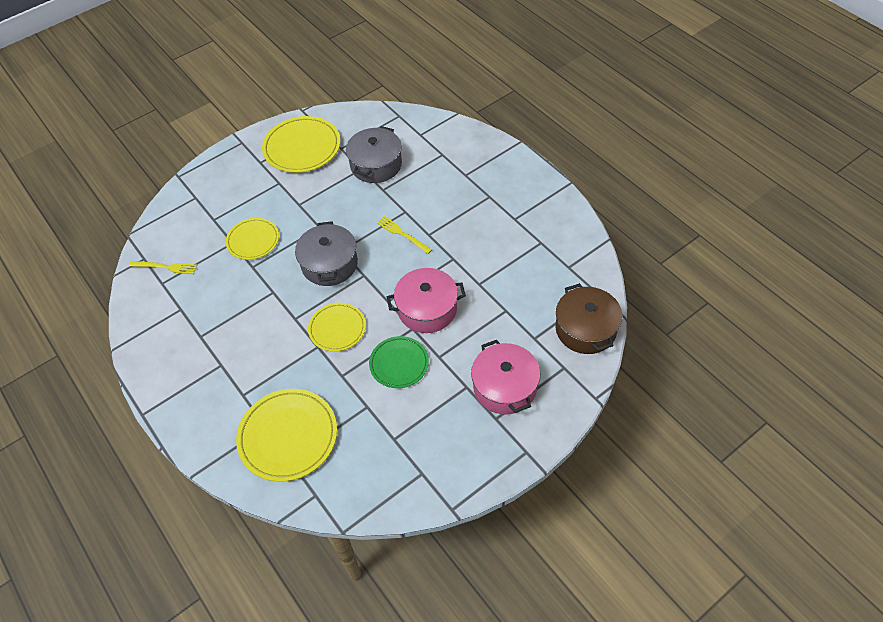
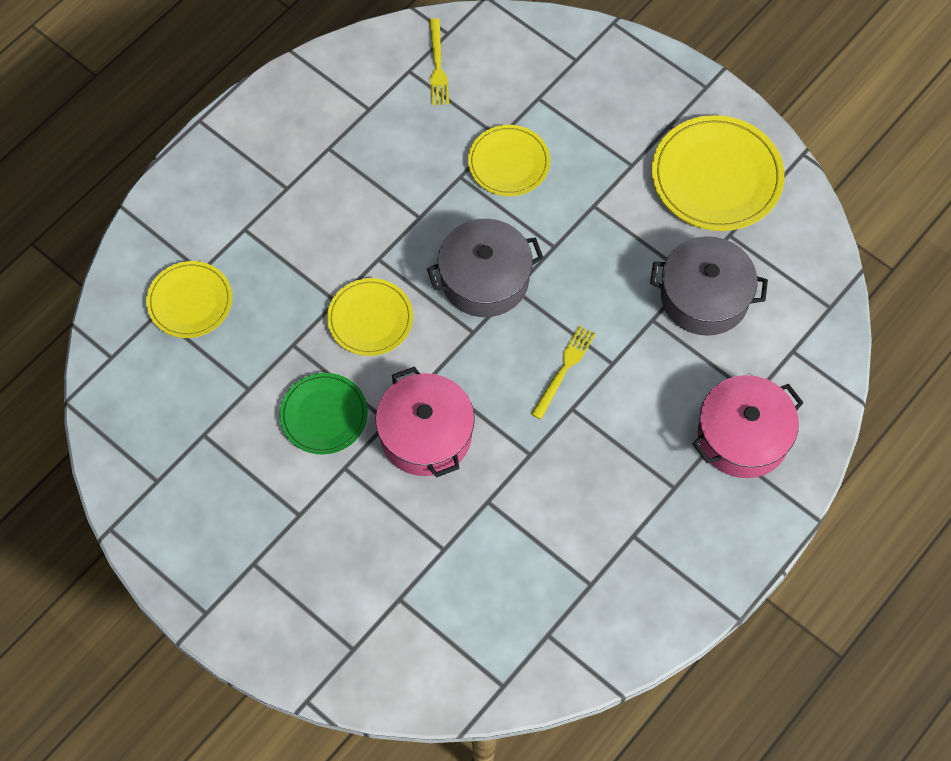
camera: 75 degrees right, 10 degrees up
yellow plate [236,389,337,482] -> yellow plate [146,261,232,338], size x0.63
pink pot [471,340,540,415] -> pink pot moved to [693,375,804,478]
brown pot [555,283,622,354] -> none

